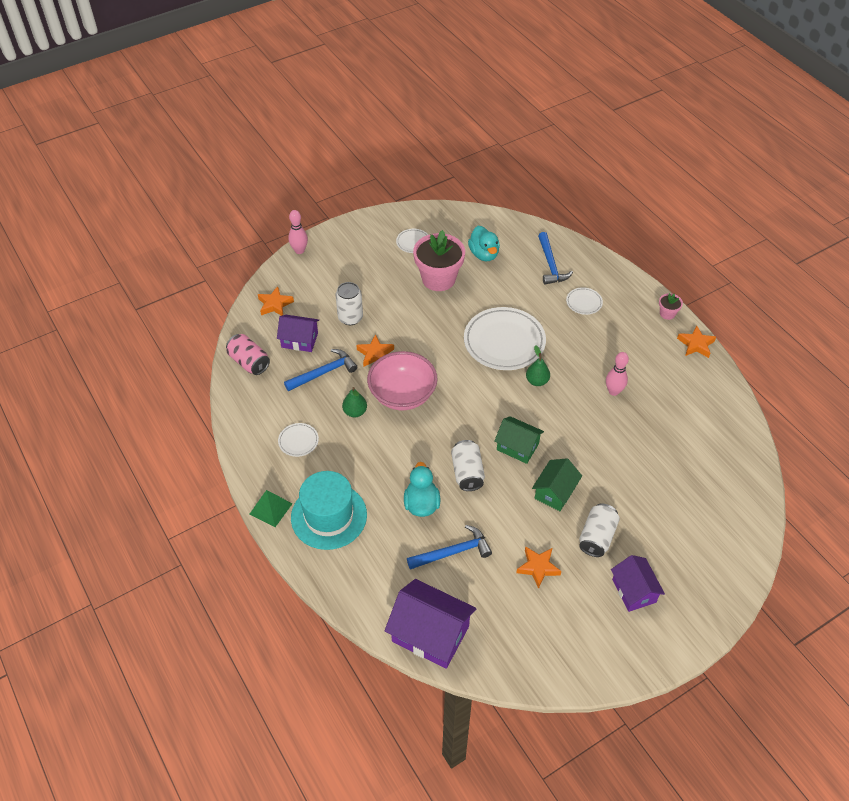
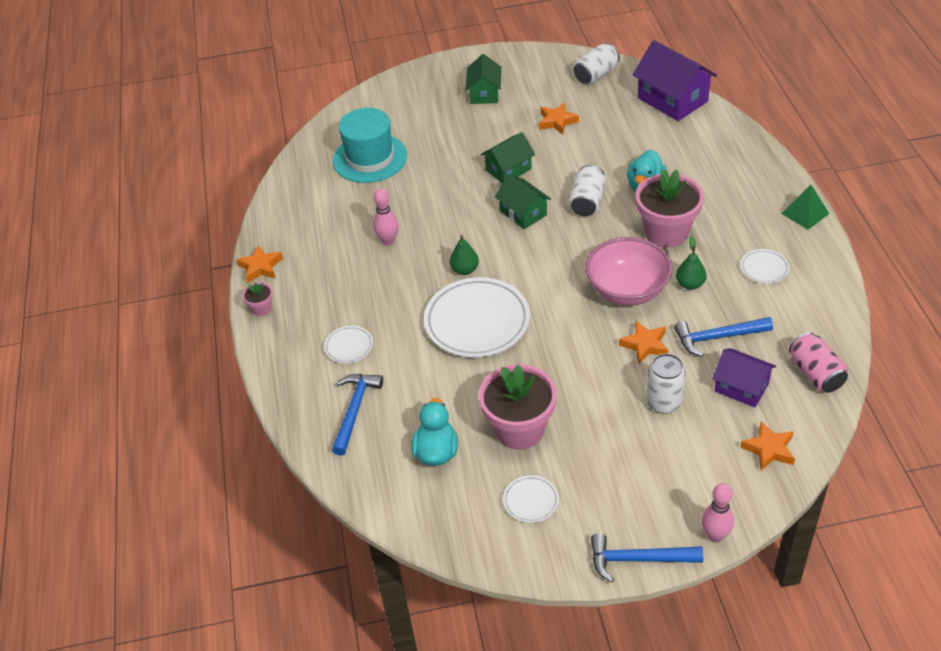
camera: 155 degrees left, 5 degrees down
turquoise hat [291,471,367,550] -> turquoise hat moved to [333,108,407,183]
blue hammer [407,525,492,570] -> blue hammer moved to [591,533,703,583]
white can [579,504,620,557] -> white can moved to [574,43,620,84]
purple house [611,555,665,612] -> green house [466,54,501,104]
none -> pink flower pot [636,169,704,248]

